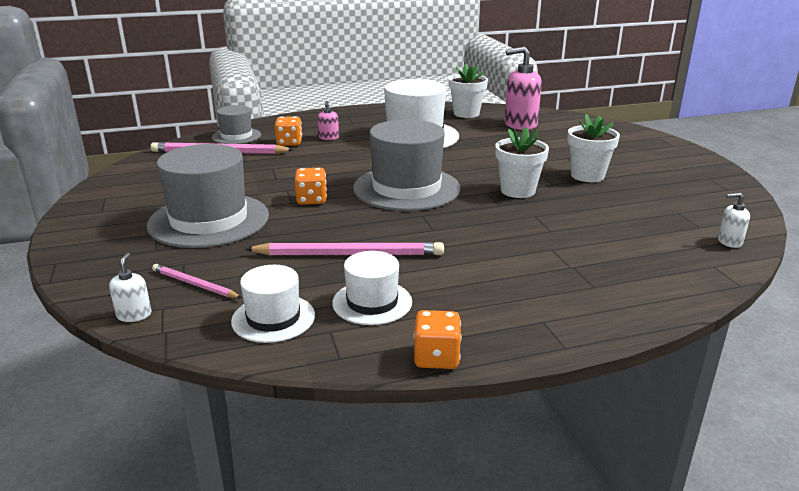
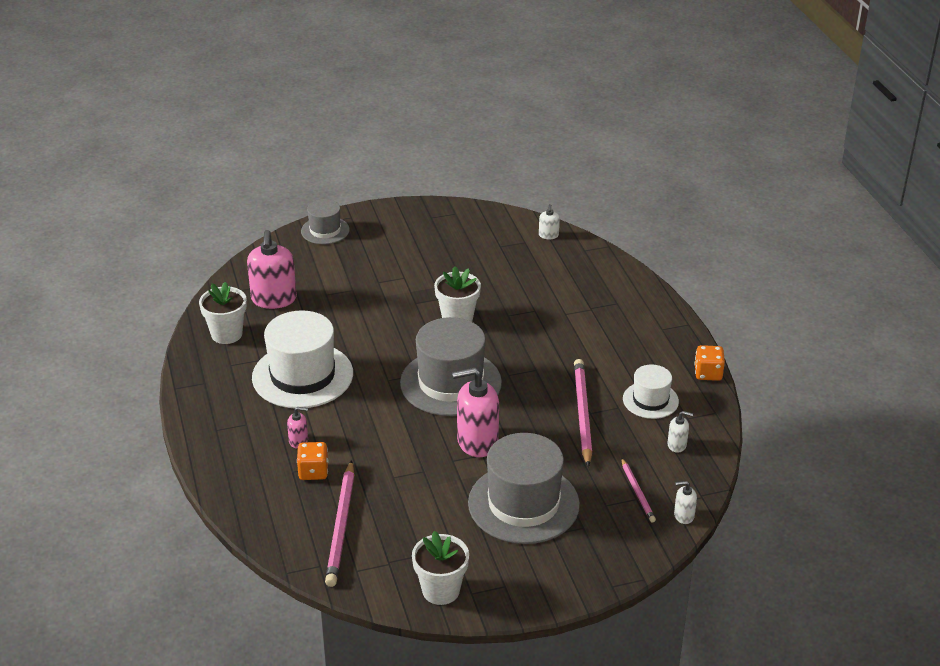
camera: 90 degrees left, 10 degrees up
pink pencil [152,264,242,298] -> pink pencil turned 45 degrees counterclockwise [621,458,656,523]
grey hat [212,105,261,144] -> grey hat moved to [301,199,350,244]
white hat [231,265,315,343] -> white soap dispenser [668,411,693,453]
orange dice [295,168,327,205] -> pink soap dispenser [452,367,499,457]
white flower pot [567,114,620,182] -> white flower pot moved to [412,531,469,605]

